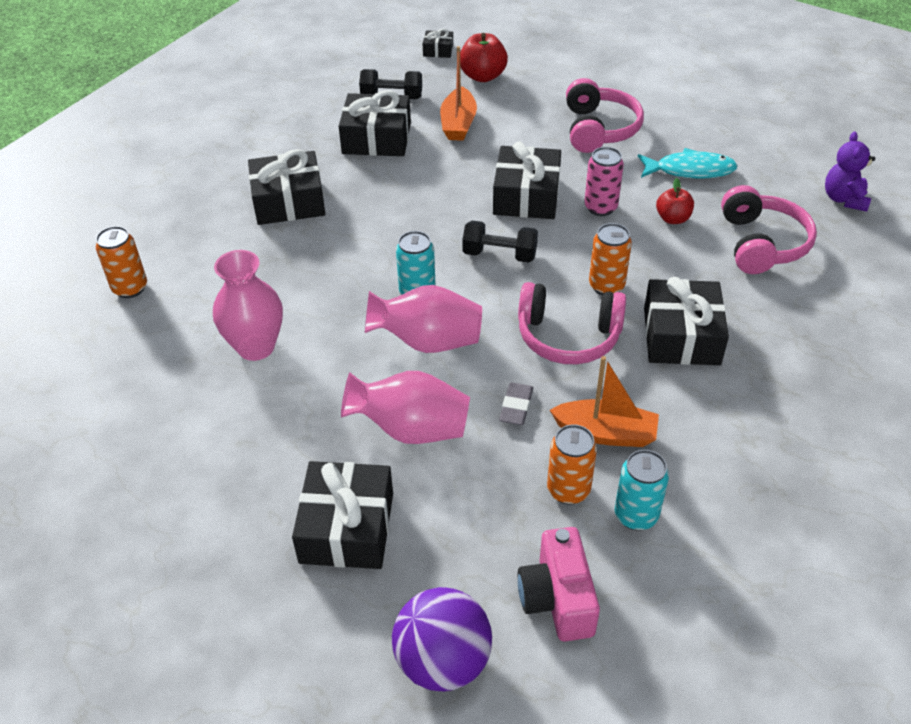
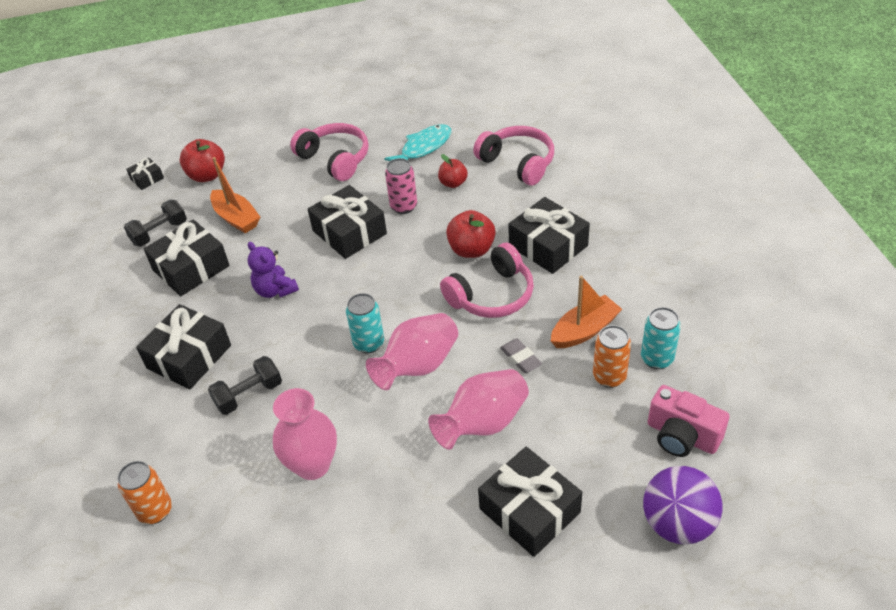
camera: 45 degrees left, 0 degrees up
black dumbbell [462,220,538,262] -> black dumbbell moved to [208,356,282,415]
orange can [589,223,632,295] -> red apple [446,210,496,258]
purple teddy bear [825,132,875,212] -> purple teddy bear moved to [248,242,299,298]

